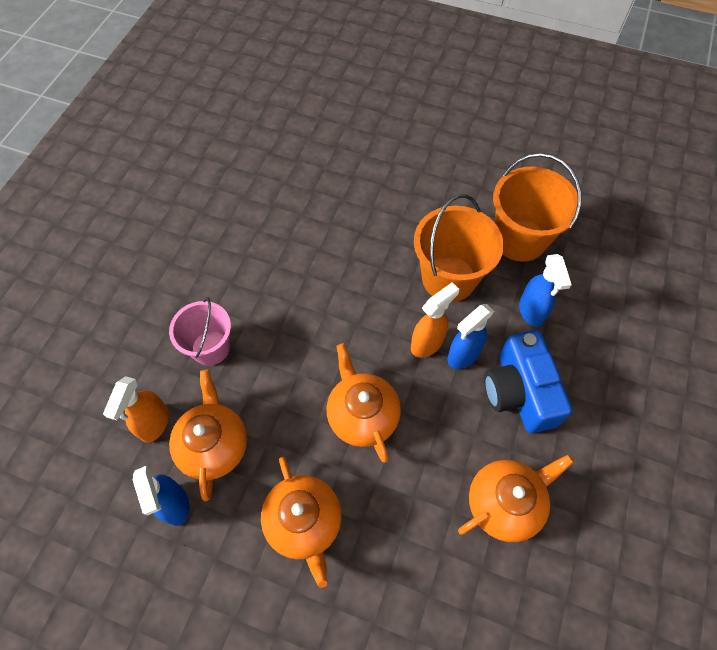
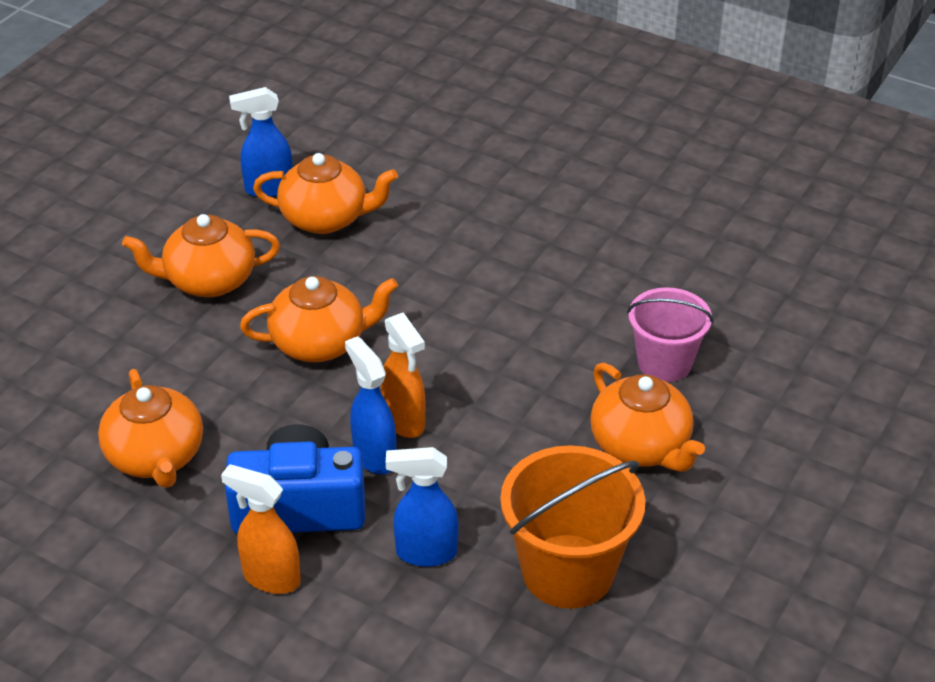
camera: 100 degrees right, 20 degrees down
orange spray bottle [103,376,169,443] -> orange spray bottle moved to [221,464,301,594]
pink bucket [169,297,231,366] -> pink bucket moved to [627,287,713,382]
orange bucket [414,194,504,302] -> none
none -> orange teapot [590,363,705,472]

